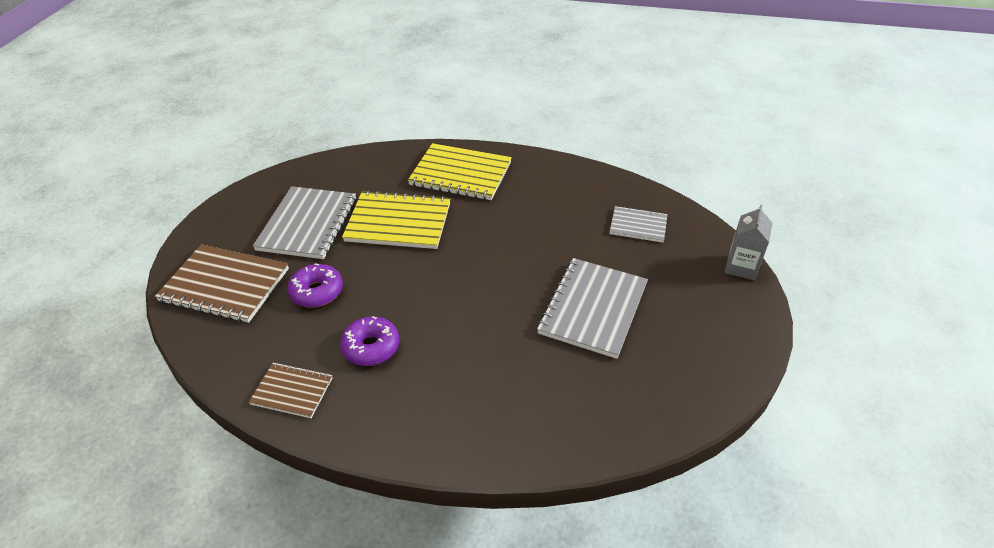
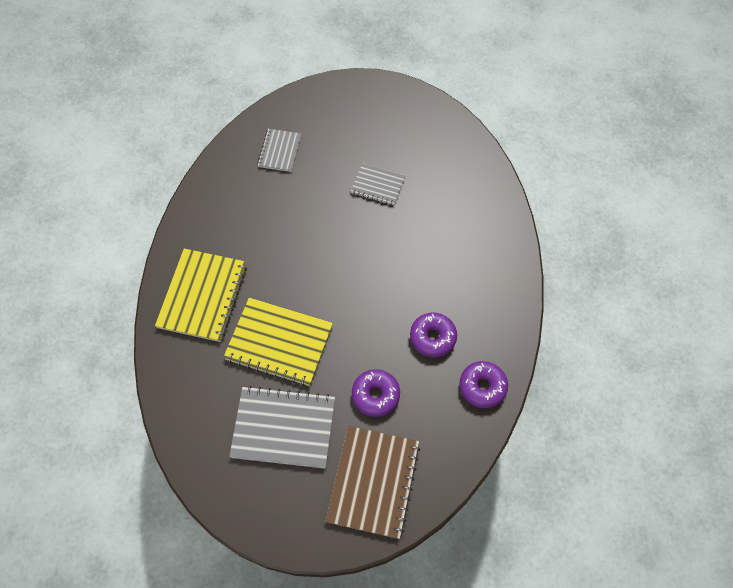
camera: 95 degrees left, 20 degrees up
brown notebook [249,362,332,418] -> purple donut [459,361,508,408]
yellow notebook [342,190,451,249] -> yellow notebook turned 75 degrees counterclockwise [223,298,333,386]
grey notebook [537,258,648,359] -> grey notebook [351,163,405,205], size x0.56
grey carton [724,205,773,280] -> none

